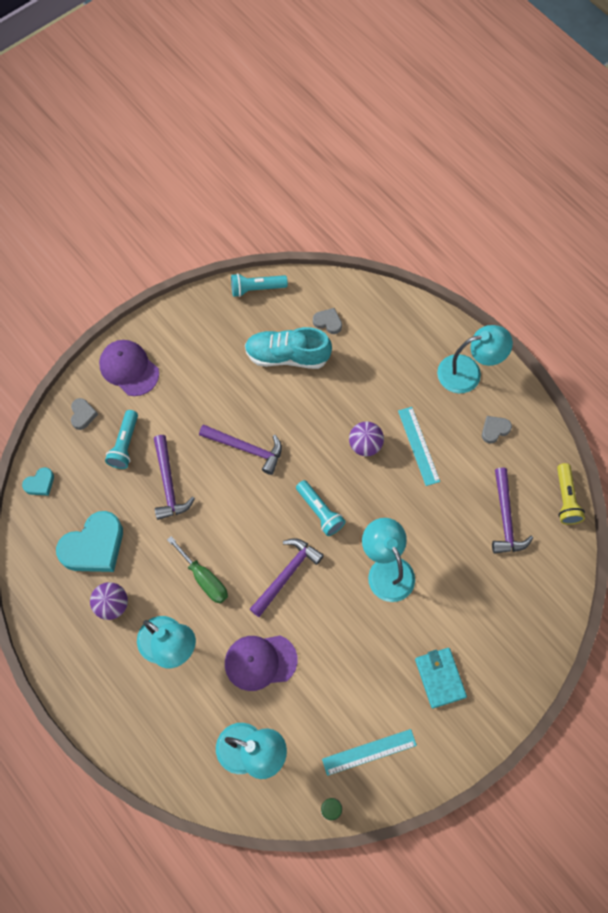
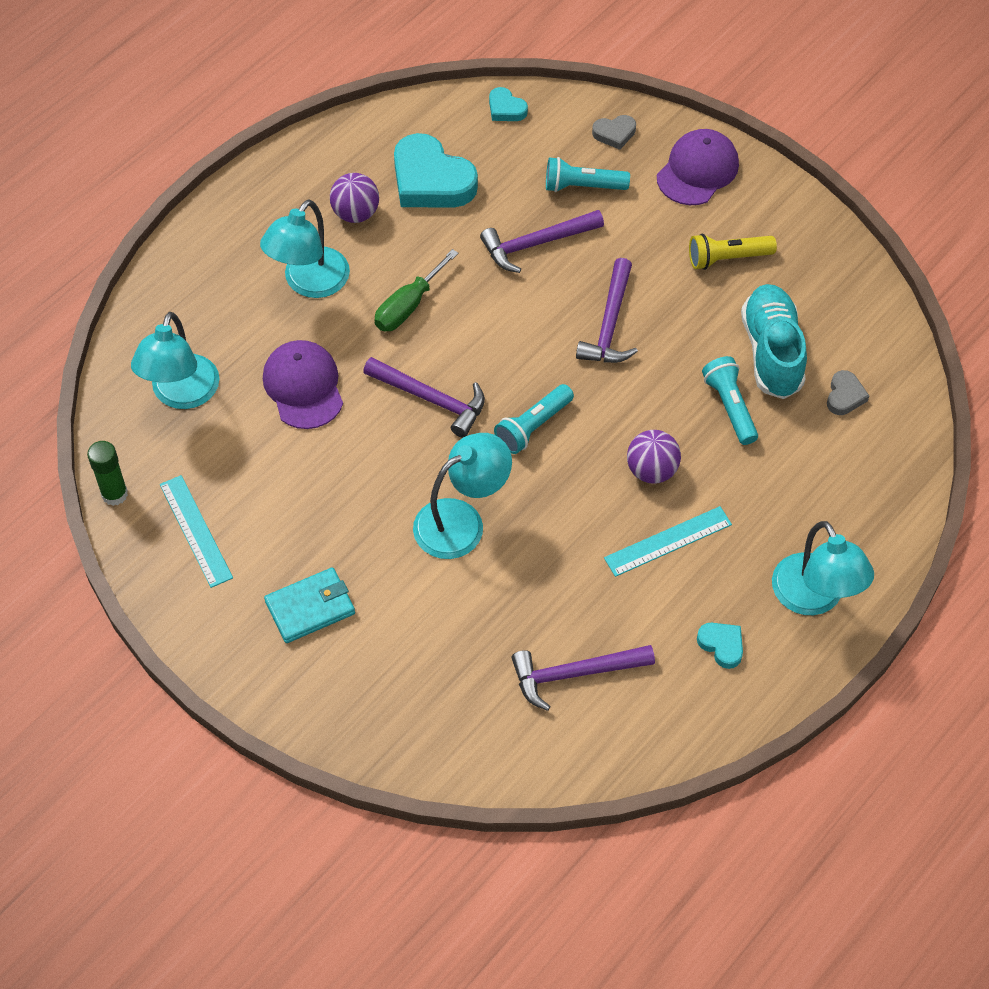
camera: 80 degrees right, 10 degrees down
turquoise flashlight [231,273,288,297] -> turquoise flashlight moved to [702,356,758,445]
grey heart [482,416,512,444] -> turquoise heart [697,623,743,669]
yellow flashlight [557,463,585,525] -> yellow flashlight moved to [689,234,777,270]

